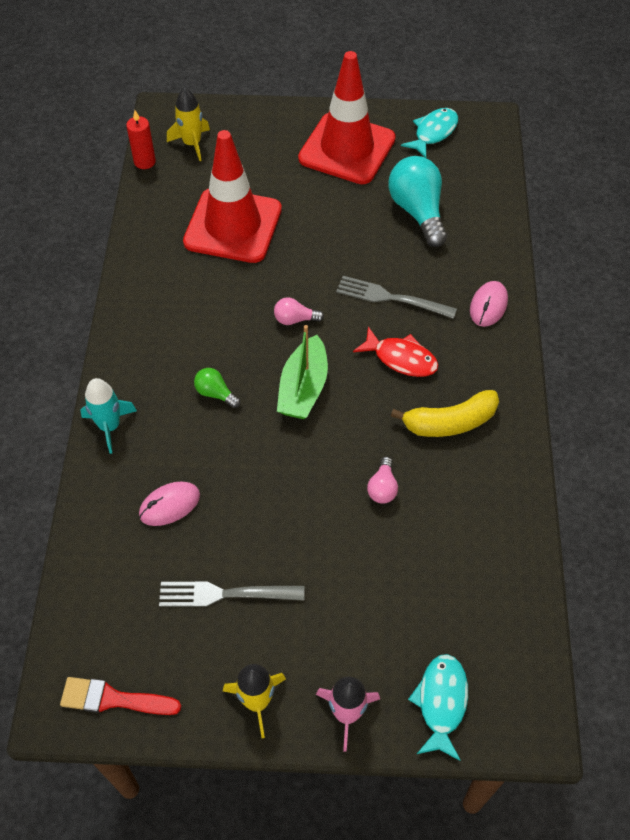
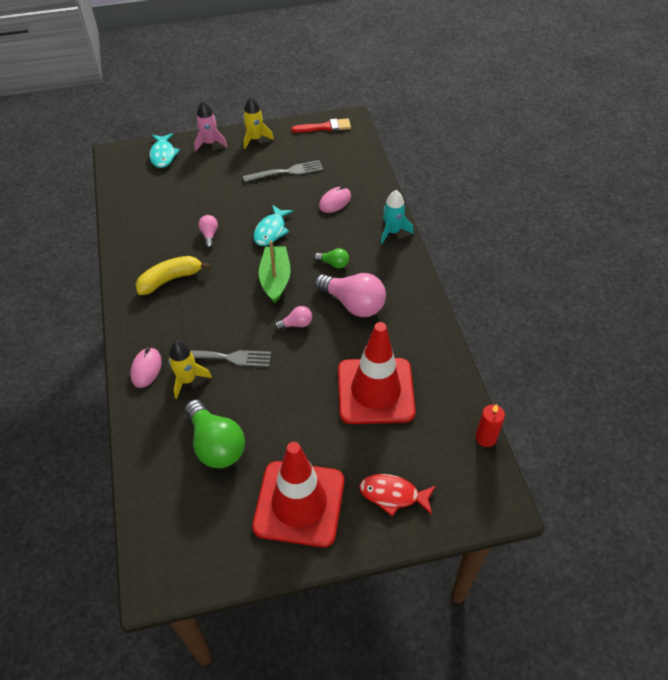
camera: 165 degrees right, 5 degrees down
yellow rocket [167,88,210,161] -> yellow rocket moved to [169,341,212,399]
red fish [353,327,438,377] -> red fish moved to [359,474,436,516]
turquoise light bulb [389,156,447,247] -> green light bulb [185,400,245,468]
turquoise fish [401,108,458,158] -> turquoise fish moved to [253,205,294,246]
none -> pink light bulb [315,273,386,317]

